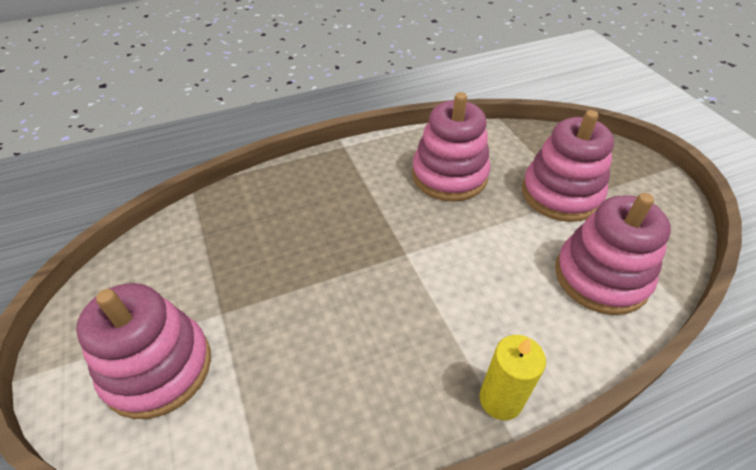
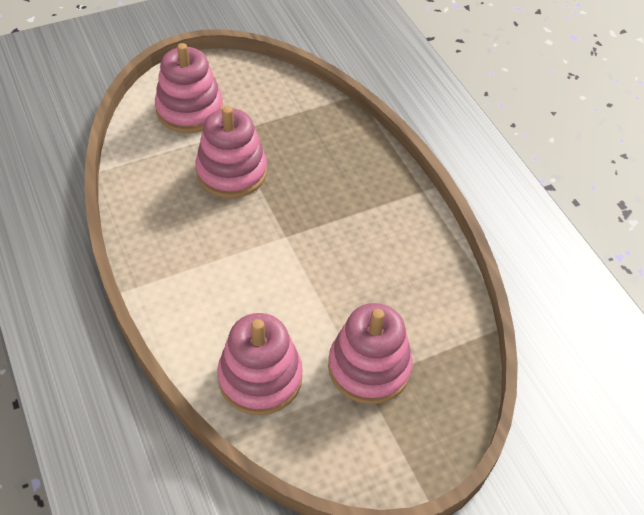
camera: 85 degrees right, 5 degrees up
pink stacking toy [412,92,490,201] -> pink stacking toy moved to [195,106,267,198]
yellow candle [479,335,546,420] -> none

